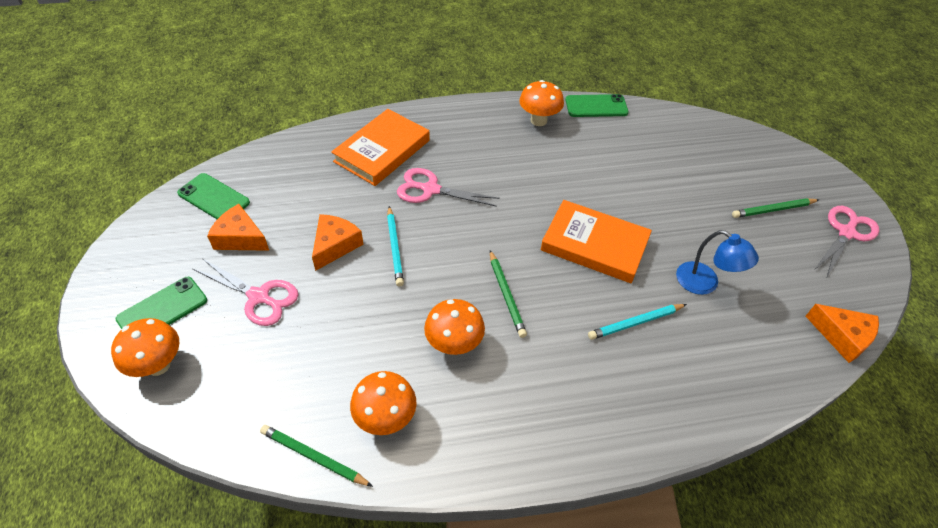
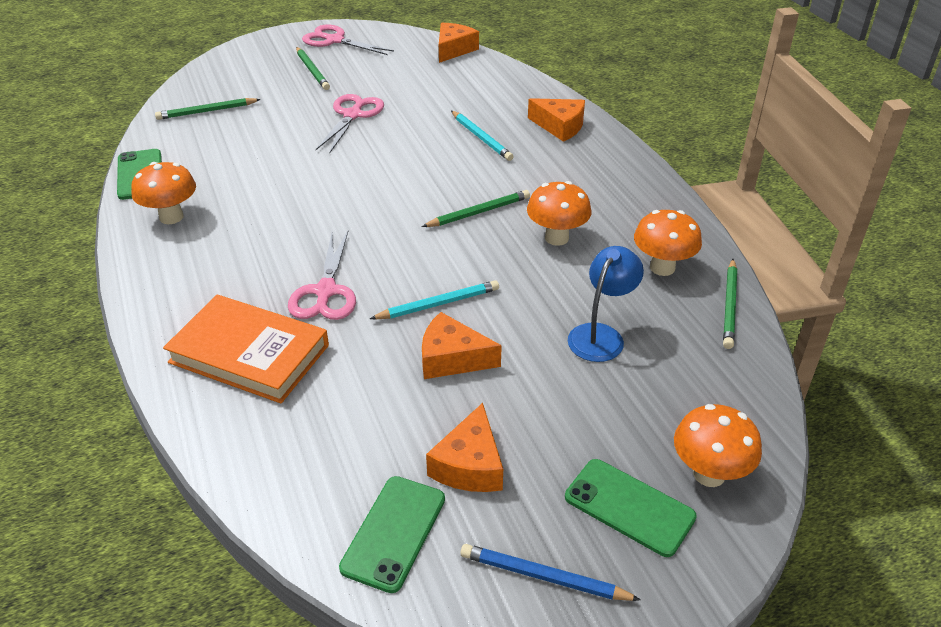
camera: 100 degrees left, 10 degrees down
pink scissors [193,259,298,326] -> pink scissors moved to [316,94,384,154]
orange book [541,200,652,283] -> none
blue lamp [676,230,759,295] -> blue lamp moved to [568,246,644,362]
none -> green pencil [155,98,261,120]
none -> blue pencil [460,544,641,601]
none -> orange cheese [528,98,585,142]

